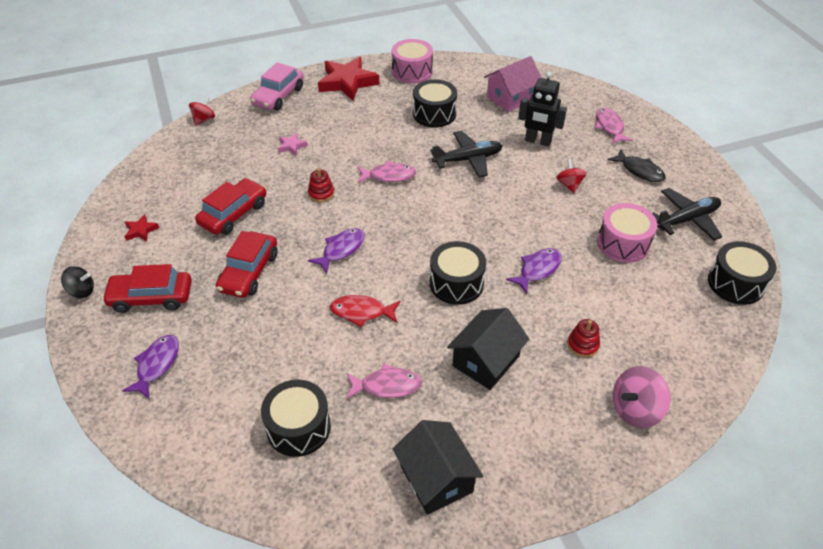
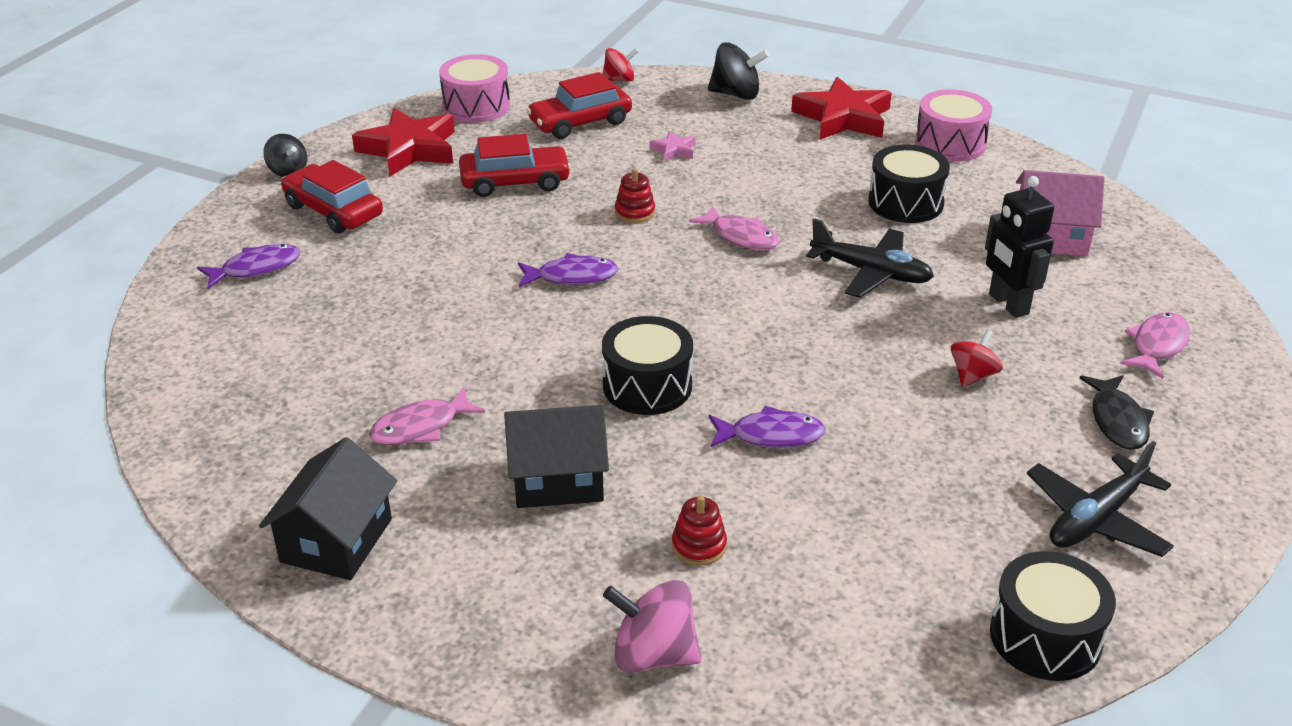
camera: 45 degrees right, 10 degrees down
red star [124,214,159,241] -> red star [352,108,455,176], size x2.22
red car [216,231,277,298] -> red car moved to [526,72,632,139]
pink car [250,62,304,111] -> black spinning top [708,42,769,100]
black drum [261,380,331,457] -> none
red fish [330,295,400,327] -> none
pink fish [346,364,422,399] -> pink fish turned 105 degrees clockwise [369,387,485,445]
pink drum [597,203,657,263] -> pink drum moved to [439,54,510,123]
black plane [652,188,722,241] -> black plane turned 120 degrees clockwise [1027,441,1174,557]

